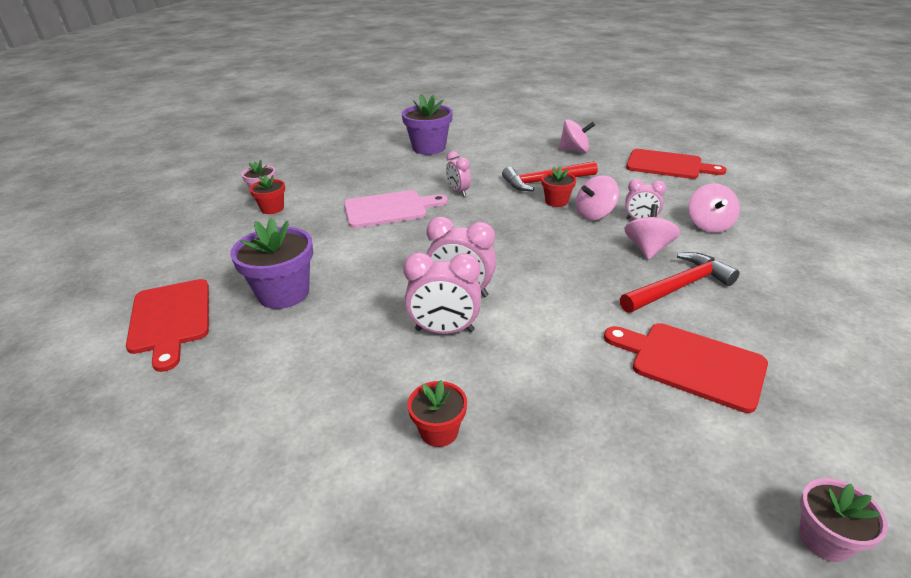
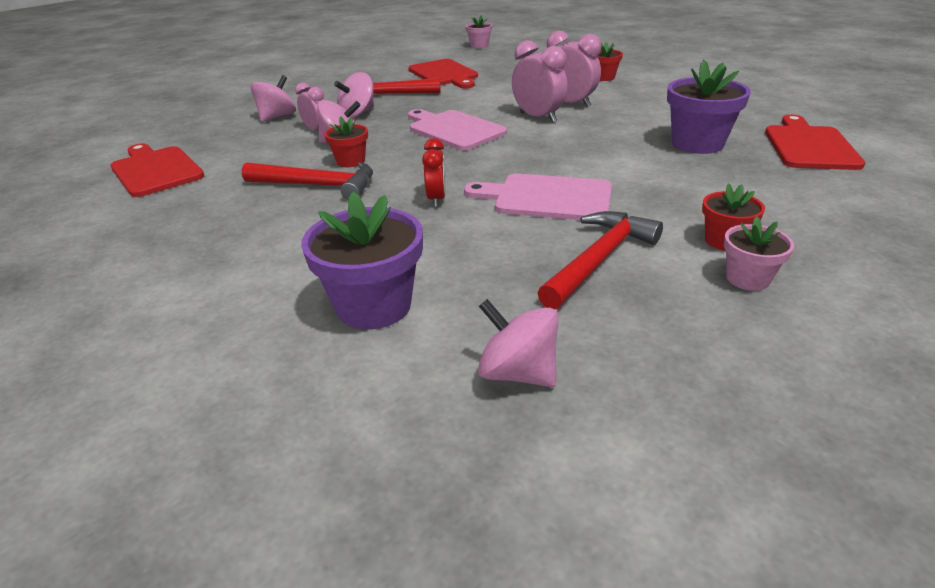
camera: 150 degrees left, 0 degrees up
pink clock [446,151,471,196] -> red clock [422,138,446,207]
pink spinning top [558,119,595,153] -> pink spinning top moved to [478,299,559,387]
none -> pink cutting board [408,109,507,150]
none -> red hammer [537,211,663,309]

